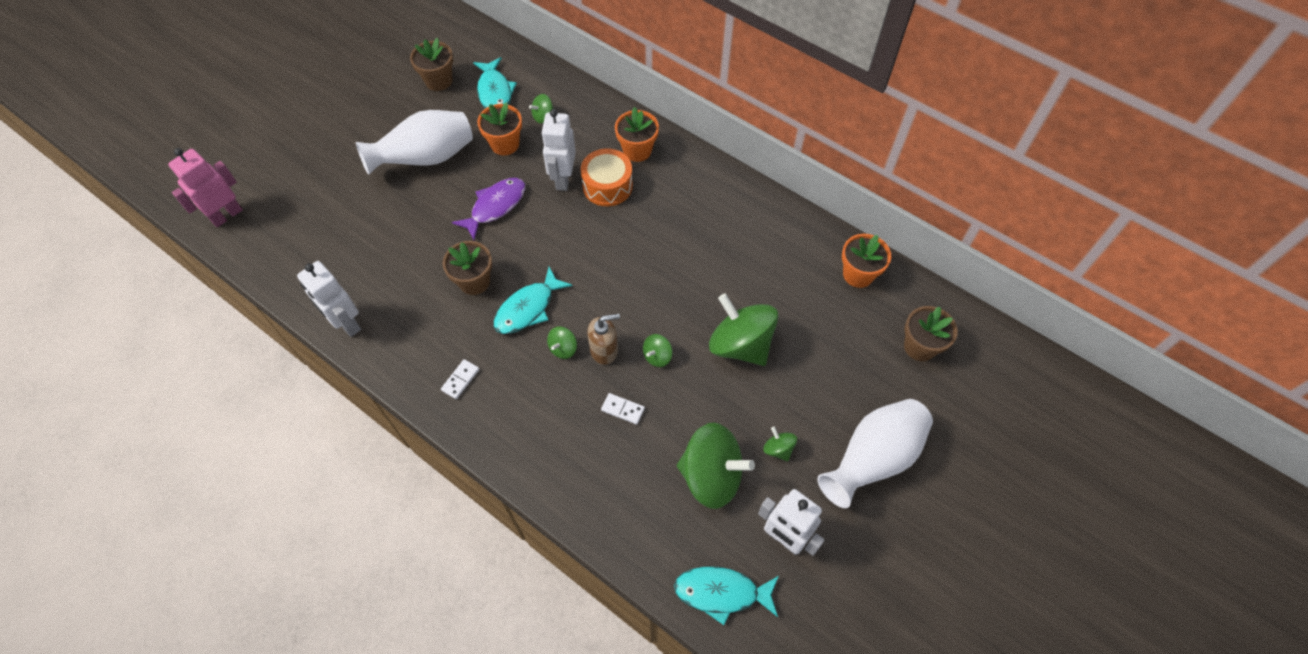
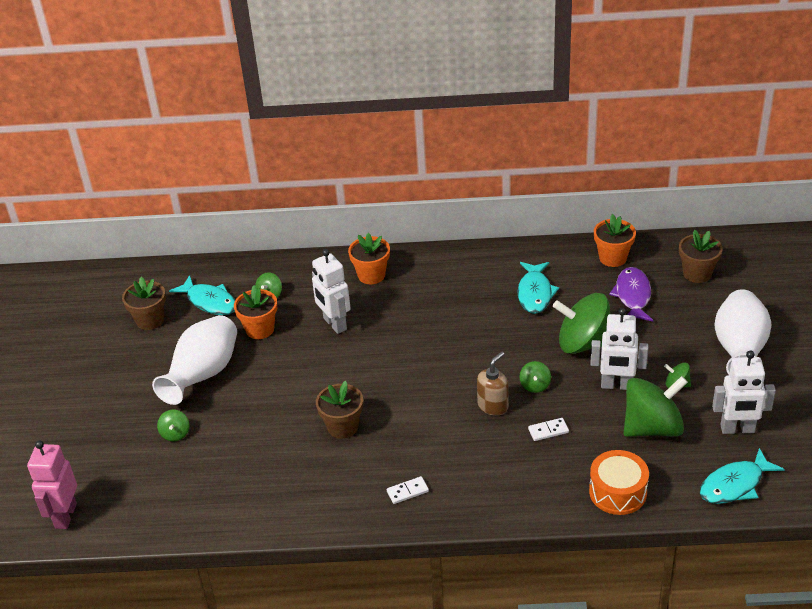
camera: 35 degrees left, 20 degrees down
white robot [297,261,361,337] -> white robot moved to [590,308,648,390]
white domino [441,359,479,399] -> white domino turned 75 degrees clockwise [387,476,429,504]
purple fish [452,178,525,240] -> purple fish moved to [609,267,653,322]
turquoise fish [493,267,572,334] -> turquoise fish moved to [517,262,559,314]
green spinning top [547,327,577,359] -> green spinning top moved to [157,410,189,441]
orange drum [581,148,633,206] -> orange drum moved to [589,450,649,515]

